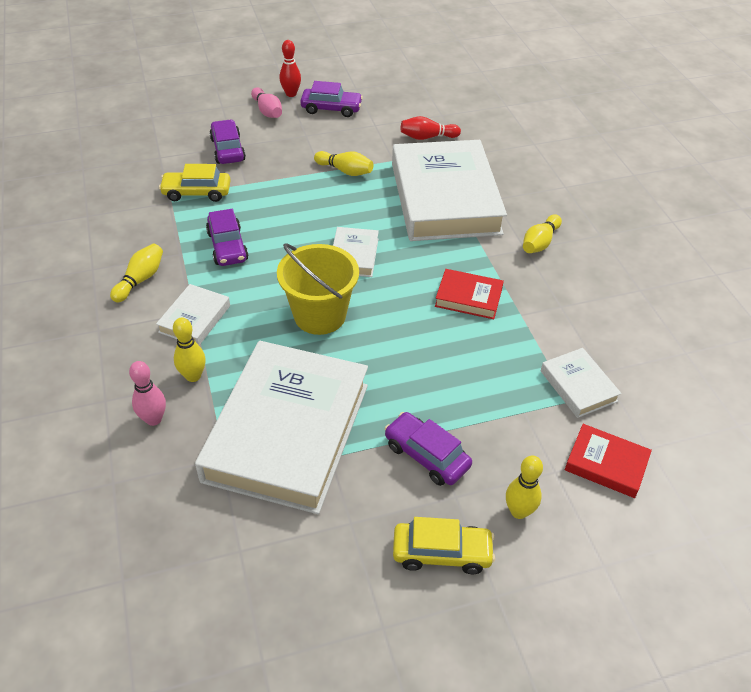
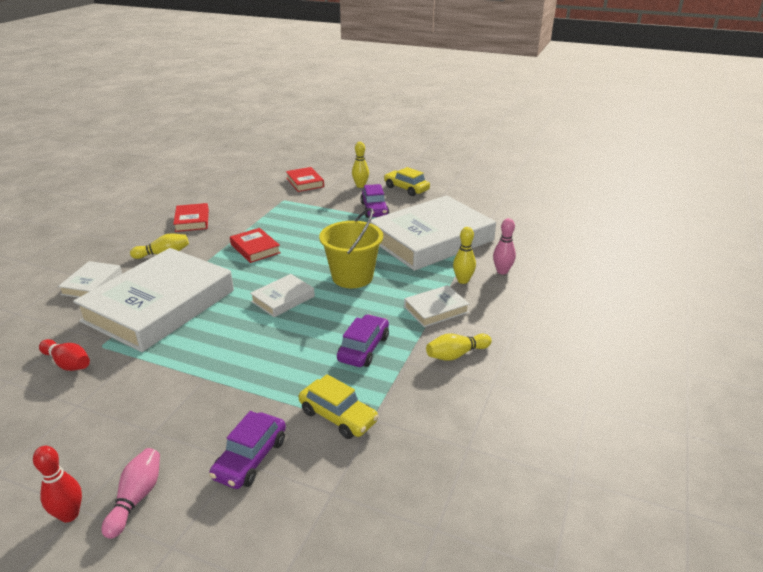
camera: 140 degrees left, 15 degrees down
purple car [300,81,363,117] -> none
yellow bowling pin [314,151,373,176] -> none
white book [541,348,622,418] -> white book moved to [58,261,122,298]
none -> red book [173,203,209,232]

